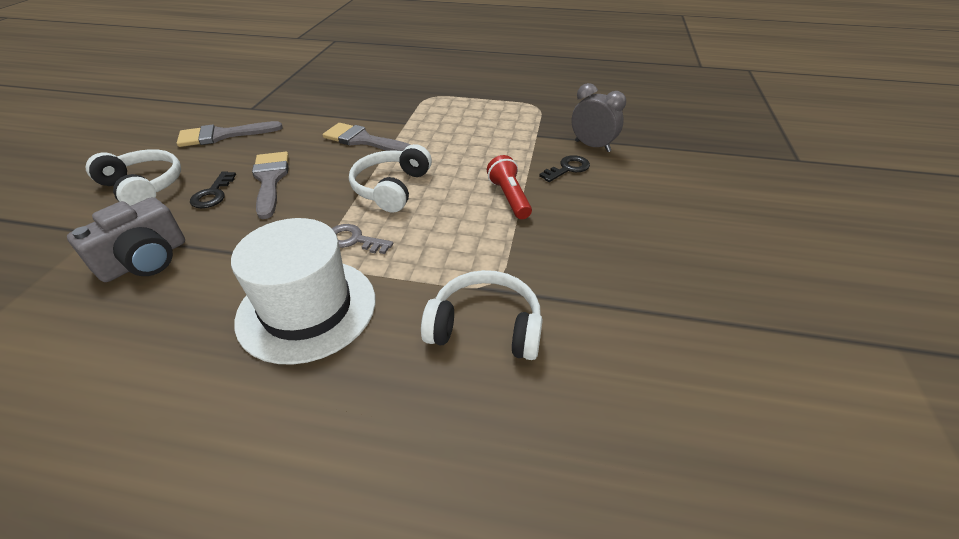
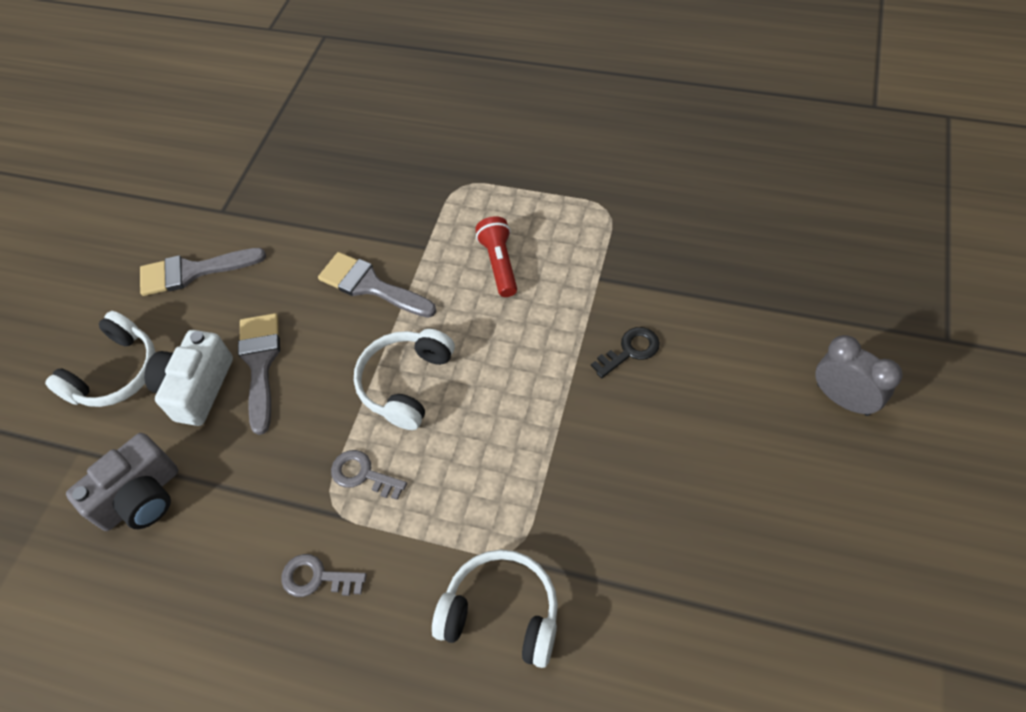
camera: 10 degrees right, 15 degrees up
white headphones [85,149,181,206] -> white headphones turned 75 degrees clockwise [45,311,156,407]
black key [190,171,236,209] -> white camera [144,330,233,426]
white hat [231,218,375,365] -> grey key [281,554,367,597]
red flashlight [487,155,532,219] -> red flashlight moved to [475,216,517,297]
grey clock [571,83,626,152] -> grey clock moved to [815,335,903,416]

